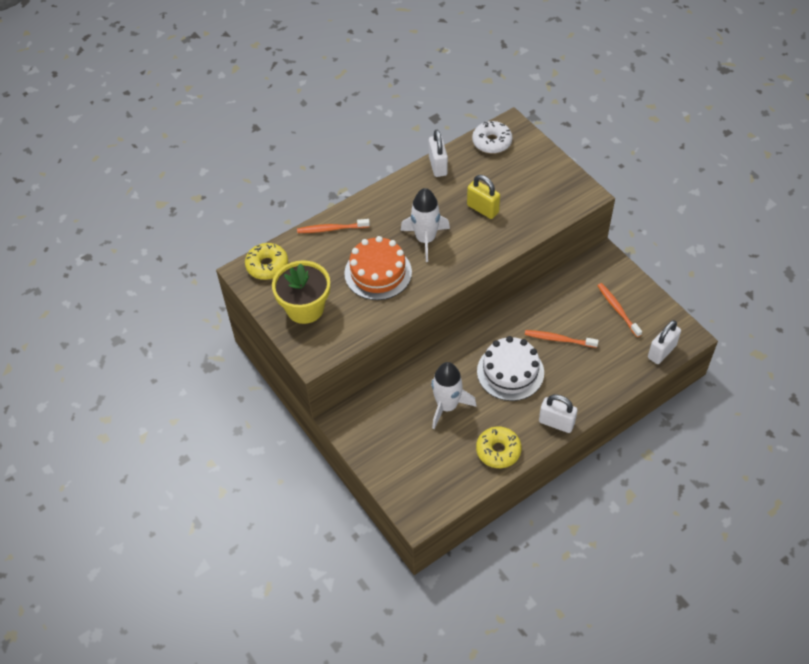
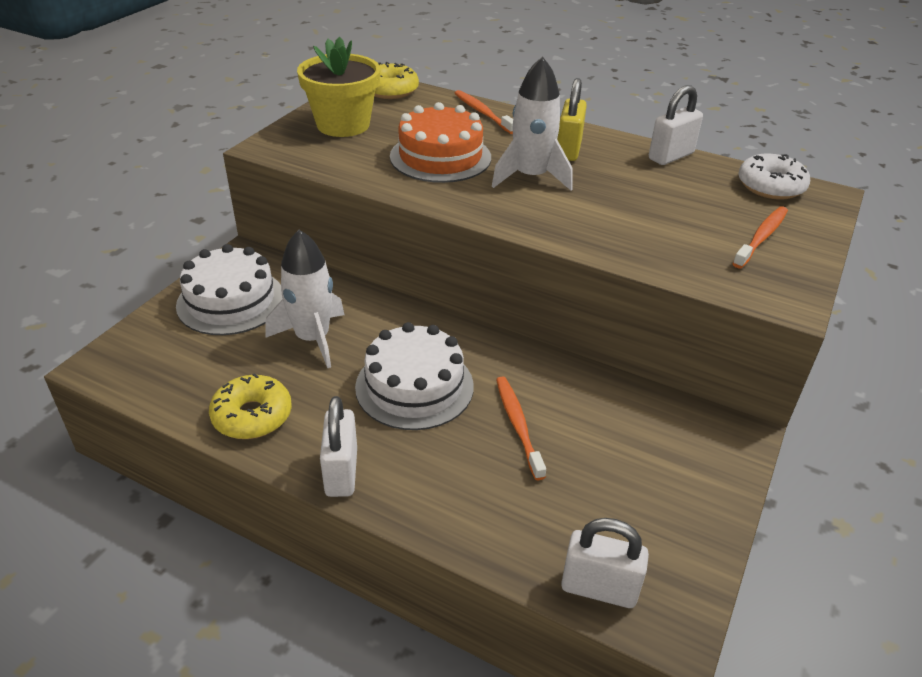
camera: 60 degrees right, 15 degrees down
yellow padlock [467,175,500,219] -> yellow padlock moved to [557,78,587,161]
orange toothbrush [597,283,642,337] -> orange toothbrush moved to [733,206,788,268]
none -> white cake [176,244,283,335]

